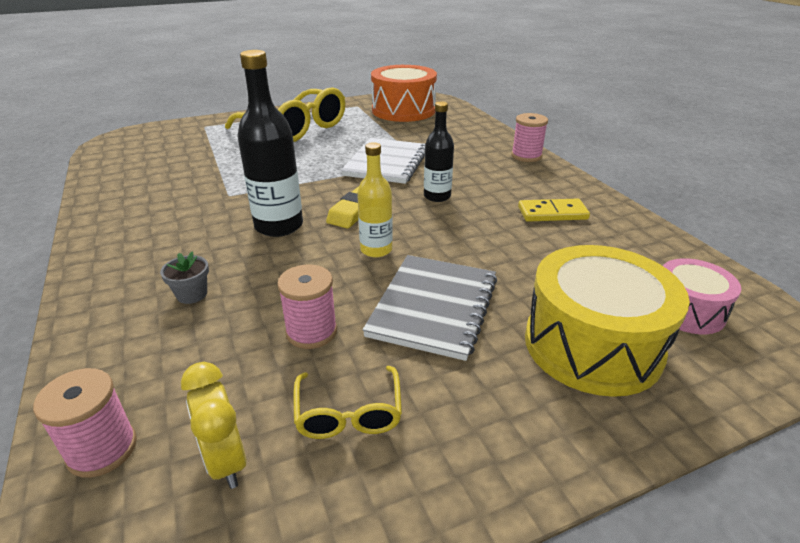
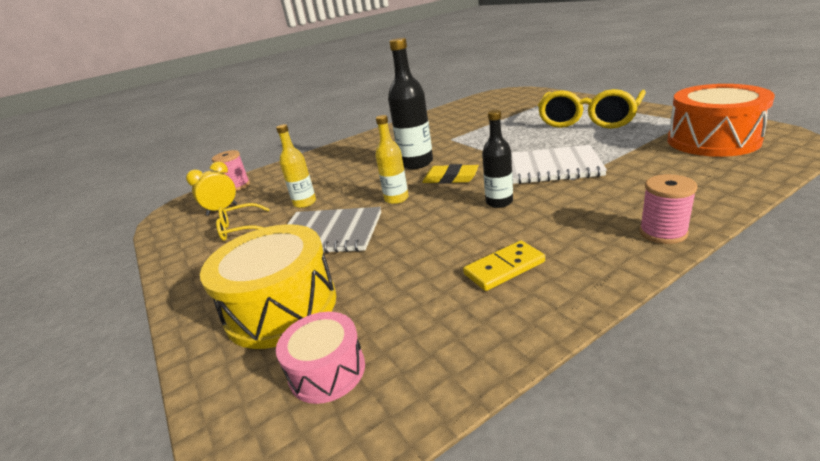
camera: 85 degrees right, 5 degrees down
grey flower pot [160,251,209,304] -> none
pink spool [277,265,337,349] -> yellow bottle [276,124,316,208]
yellow domino [518,199,590,222] -> yellow domino turned 75 degrees clockwise [463,240,545,291]

